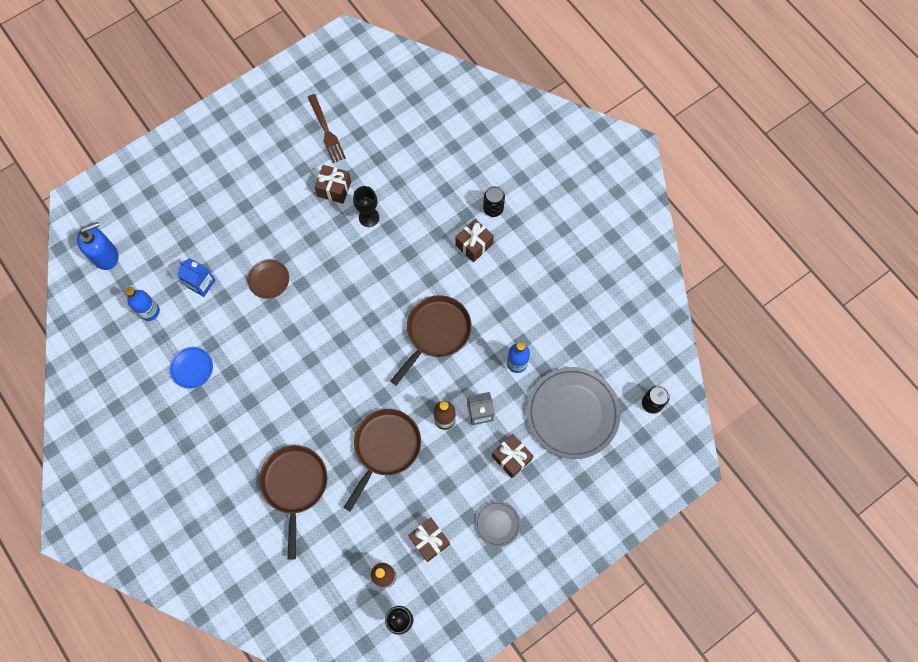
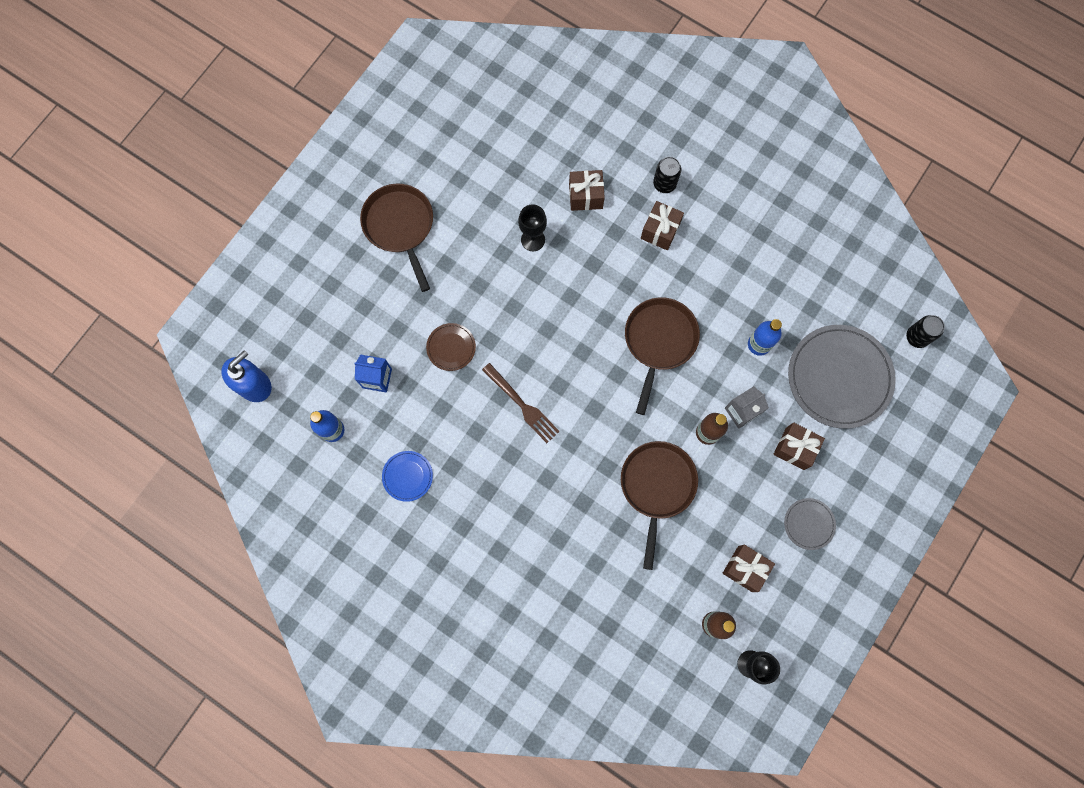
camera: 20 degrees left, 5 degrees up
brown pan [259,445,328,560] -> brown pan moved to [360,184,433,292]
brown fork [308,94,346,163] -> brown fork moved to [482,363,560,443]
brown gift [315,165,351,204] -> brown gift moved to [569,170,605,211]

